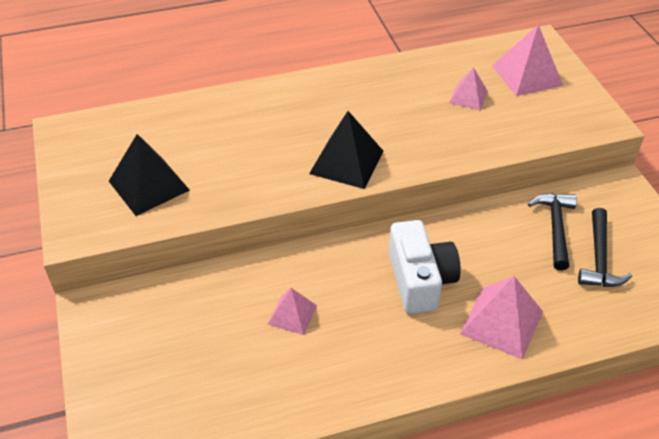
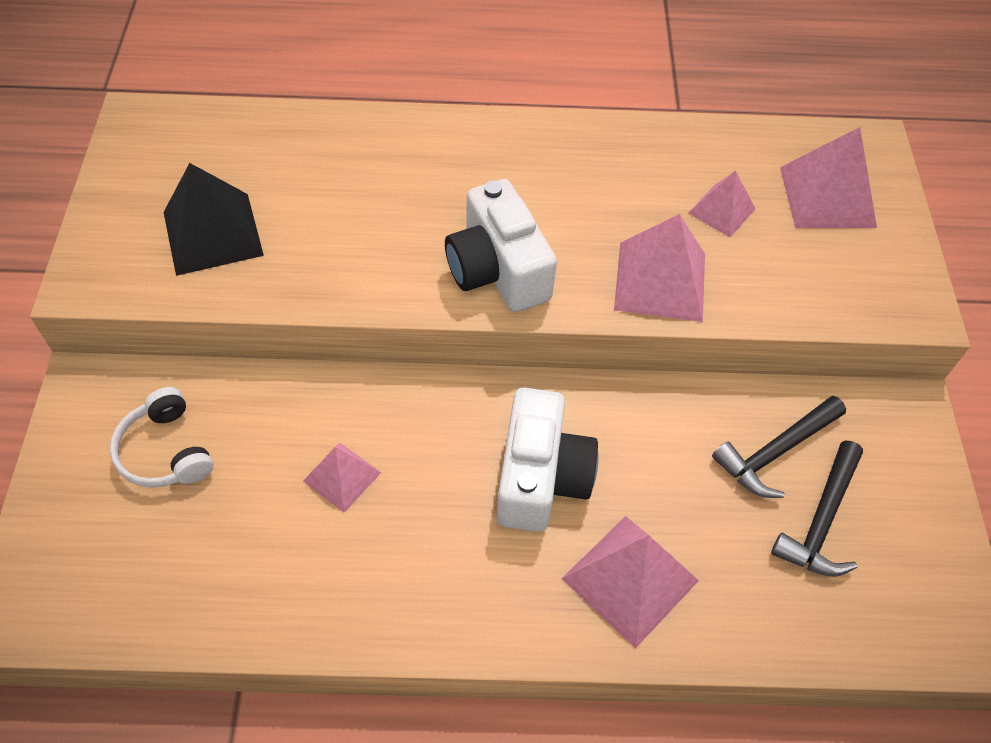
camera: 15 degrees right, 10 degrees up
black pyramid [309,111,384,189] -> white camera [445,179,557,312]
black hammer [528,193,577,271] -> black hammer turned 150 degrees counterclockwise [712,396,846,498]
none -> white headphones [110,387,213,488]
none -> pink pyramid [614,214,705,322]

